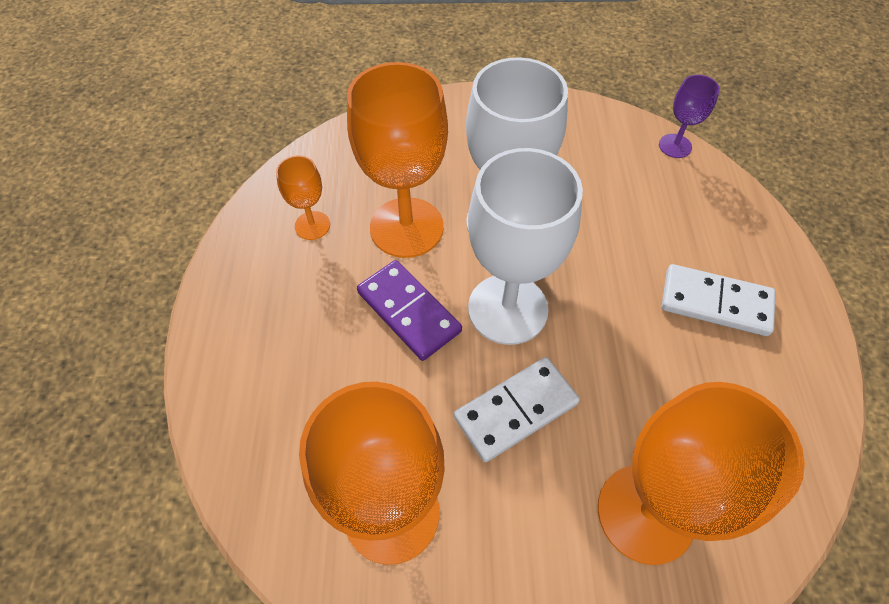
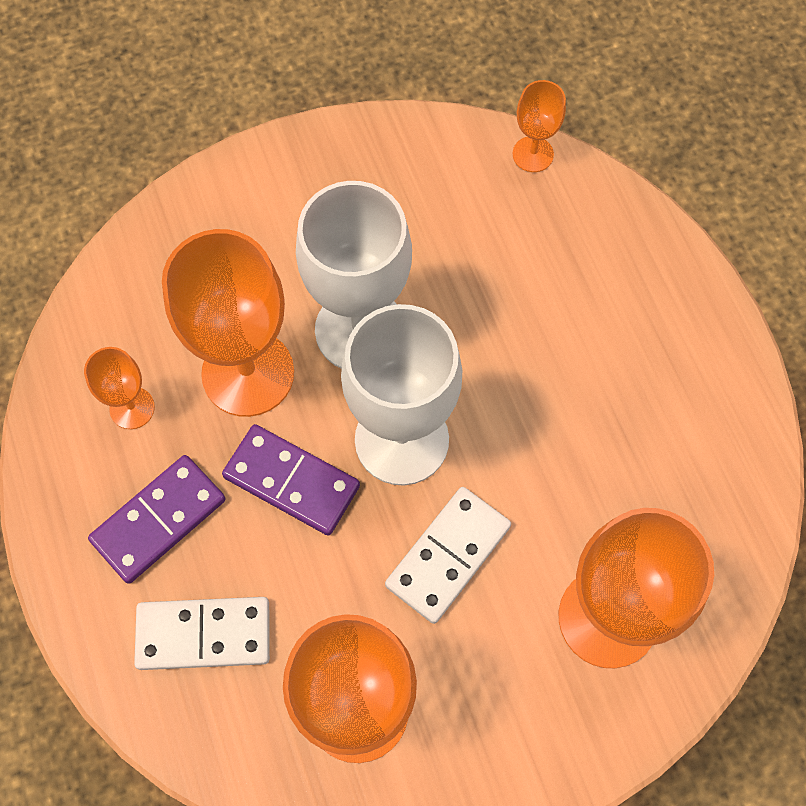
camera: 20 degrees left, 10 degrees up
purple goblet [659,75,720,158] -> orange goblet [513,80,566,172]
white domino [662,264,776,336] -> white domino moved to [134,597,270,670]
none -> purple domino [88,455,226,584]

